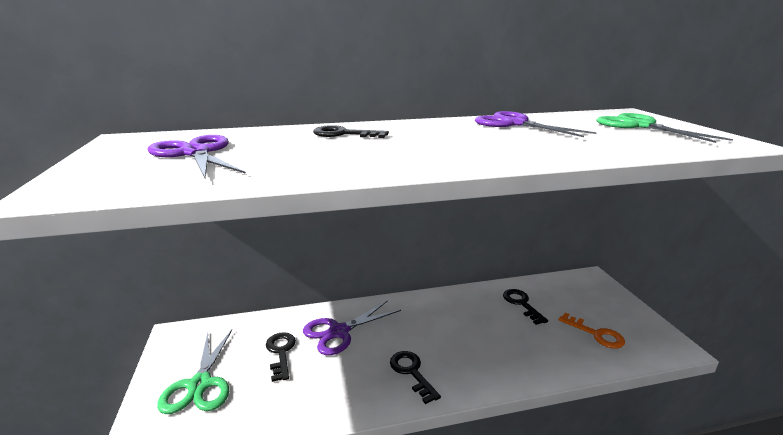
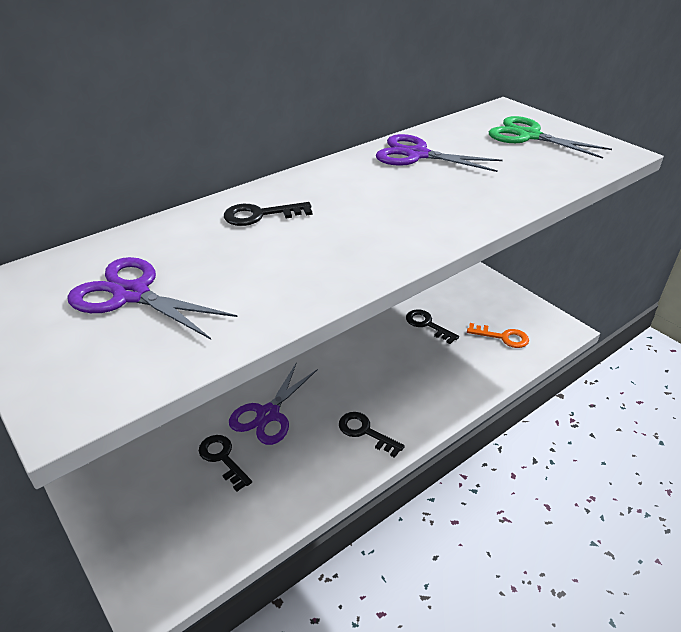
camera: 25 degrees left, 15 degrees up
green scissors [157,330,232,414] -> none

